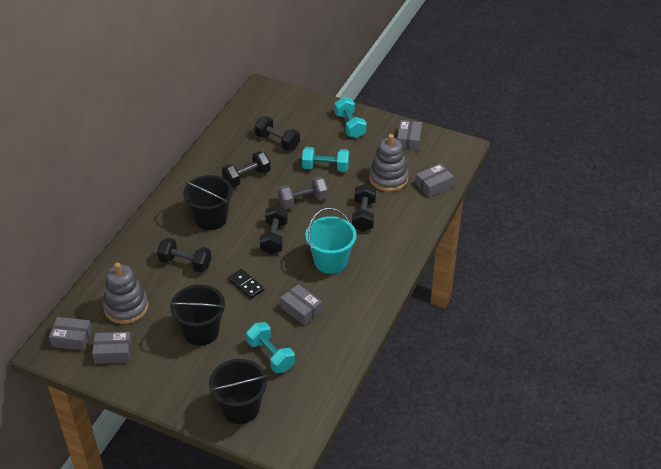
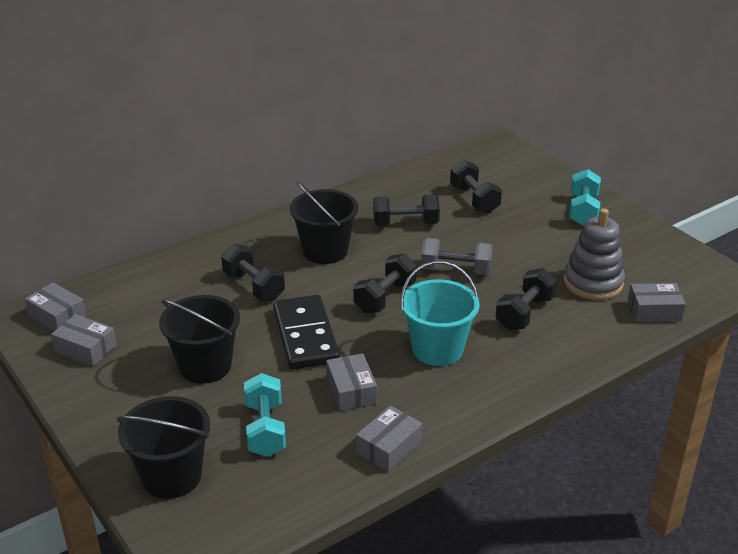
camera: 30 degrees right, 10 degrees down
grey stacking toy [103,262,148,324] -> none
black domino [228,269,264,299] -> black domino [273,295,340,370], size x1.90
turquoise dumbbell [302,147,349,172] -> none
grey box [397,120,422,151] -> grey box moved to [356,406,423,472]

